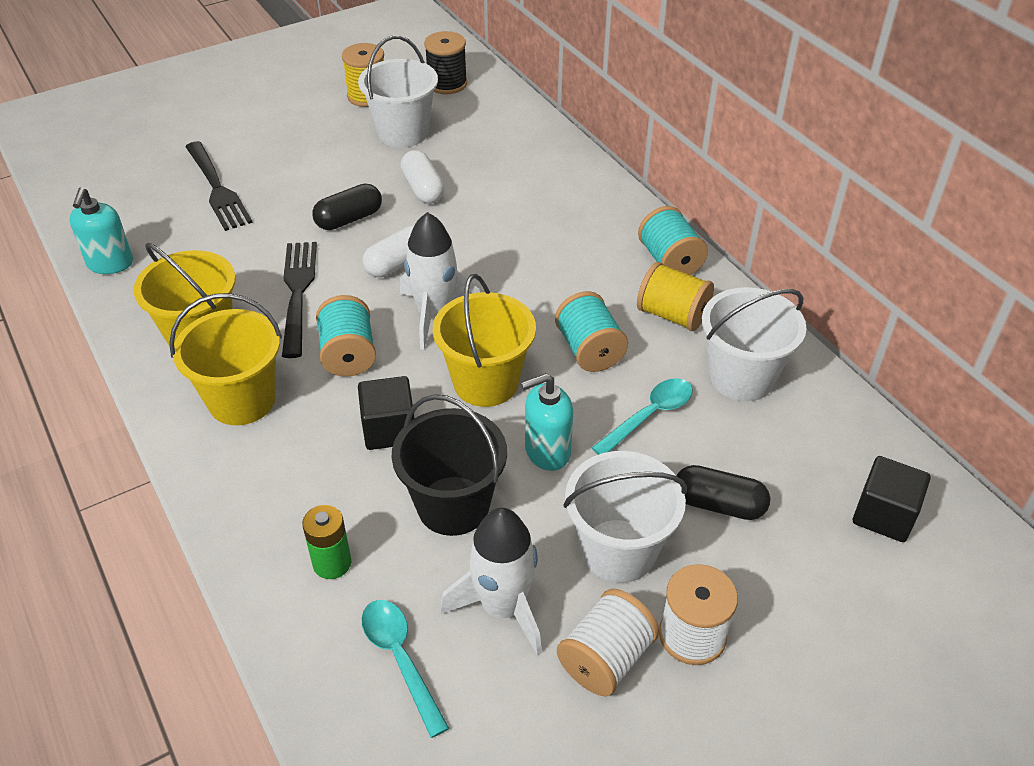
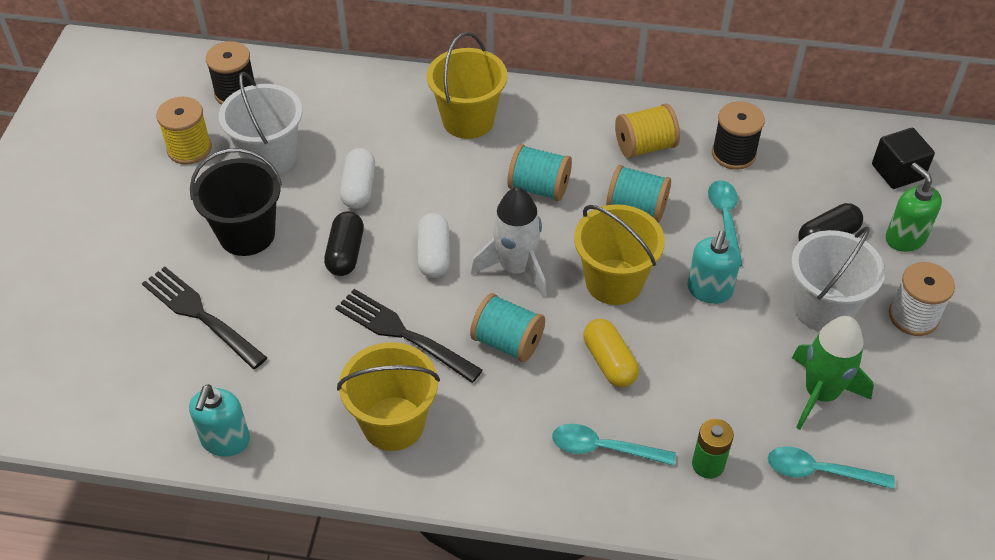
camera: 50 degrees left, 5 degrees up
turquoise soap dispenser [69,187,133,274] -> turquoise soap dispenser turned 60 degrees clockwise [189,384,250,457]
yellow bucket [169,293,282,425] -> yellow bucket moved to [427,32,507,139]
black fork [185,141,253,231] -> black fork turned 150 degrees counterclockwise [142,267,267,369]
black cube [358,376,414,450] -> yellow capsule [583,319,639,387]
black bucket [392,394,507,536] -> black bucket moved to [190,148,282,256]
white capsule [401,150,445,204] -> white capsule turned 75 degrees clockwise [340,148,375,209]
white rocket [440,508,542,656] -> green rocket [792,316,874,430]
white spool [557,589,659,696] -> none
turquoise spool [638,206,708,275] -> turquoise spool moved to [507,144,572,201]
white bucket [702,287,807,401] -> black spool [712,101,765,170]
none -> turquoise spoon [552,424,676,466]
none -> green soap dispenser [886,163,942,252]

